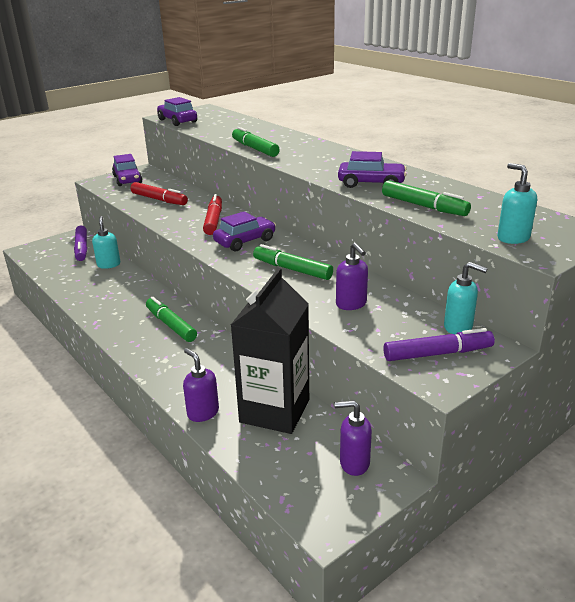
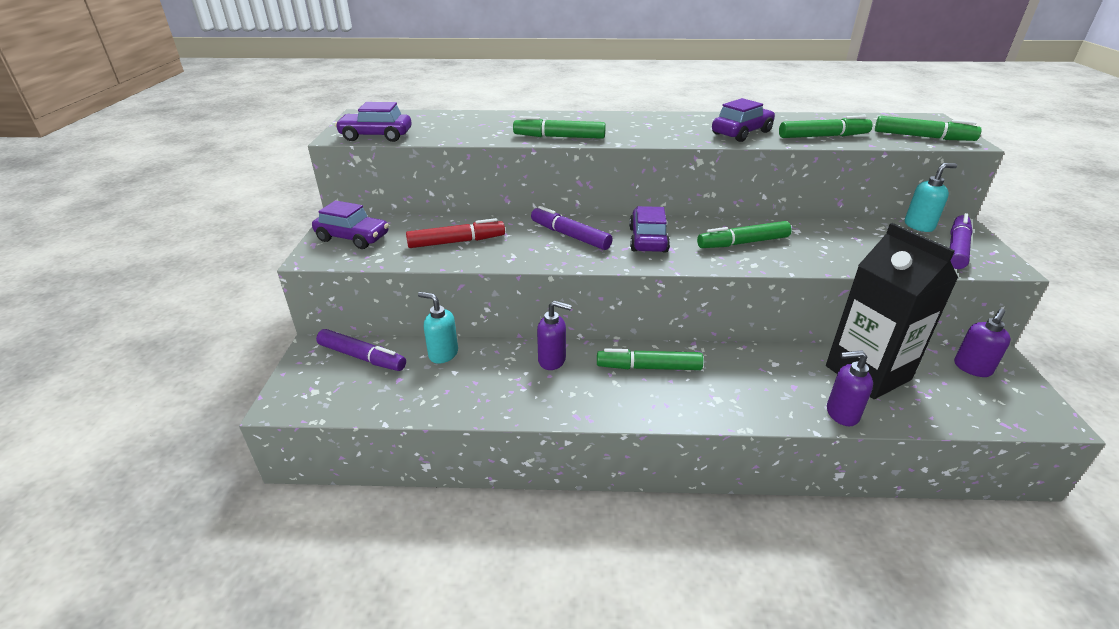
camera: 50 degrees left, 5 degrees up
red marker [203,194,222,235] -> purple marker [531,206,613,250]
purple soap dispenser [336,243,368,310] -> purple soap dispenser moved to [537,300,572,370]
turquoise soap dispenser [497,163,537,244] -> green marker [875,116,982,141]

